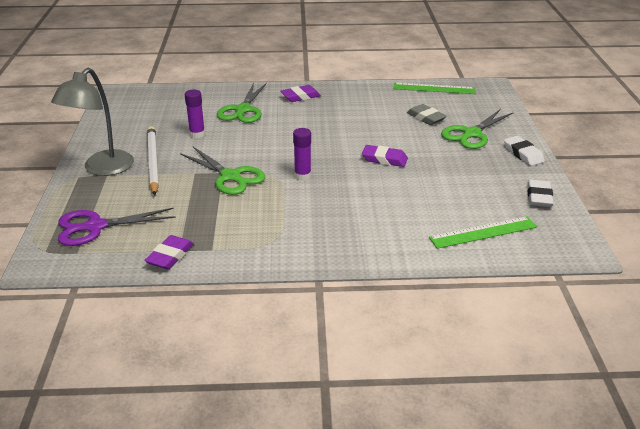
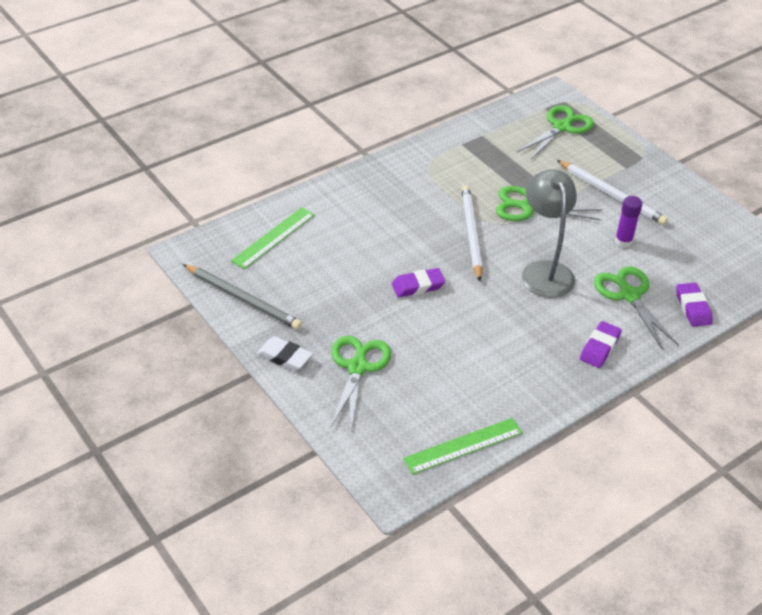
camera: 145 degrees right, 10 degrees up
grey lamp [51,68,134,176] -> grey lamp moved to [522,169,577,298]
purple scissors [58,208,176,246] -> green scissors [517,105,594,160]
purple eraser [144,235,194,269] -> purple eraser moved to [676,283,713,327]
purple glue stick [293,128,311,180] -> white pencil [461,185,483,281]
grey eraser [407,104,447,125] -> none
white eraser [527,180,554,207] -> grey pencil [183,264,302,330]

